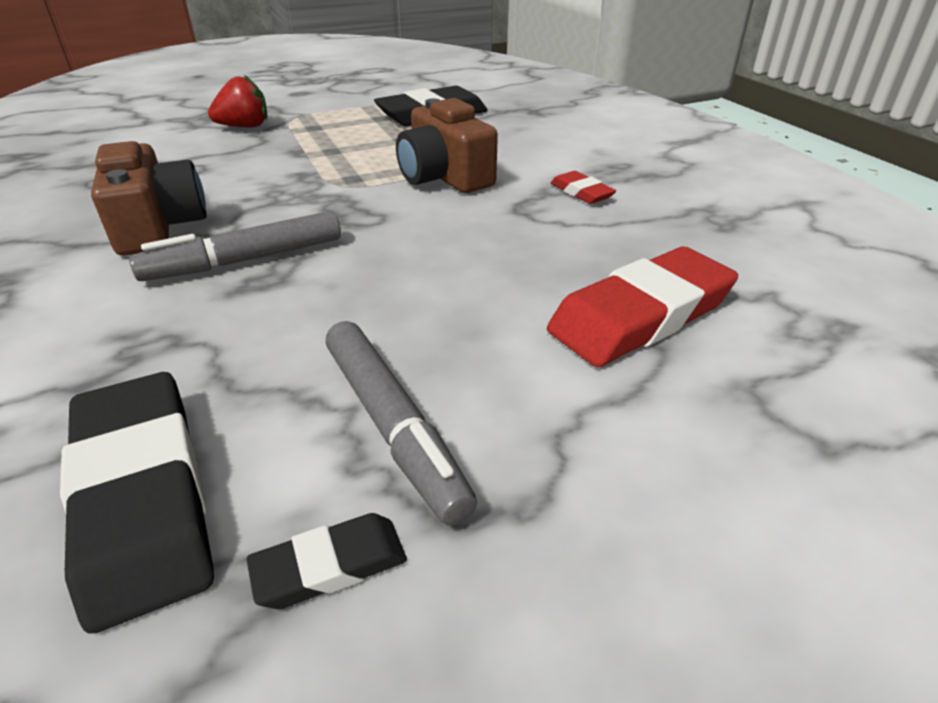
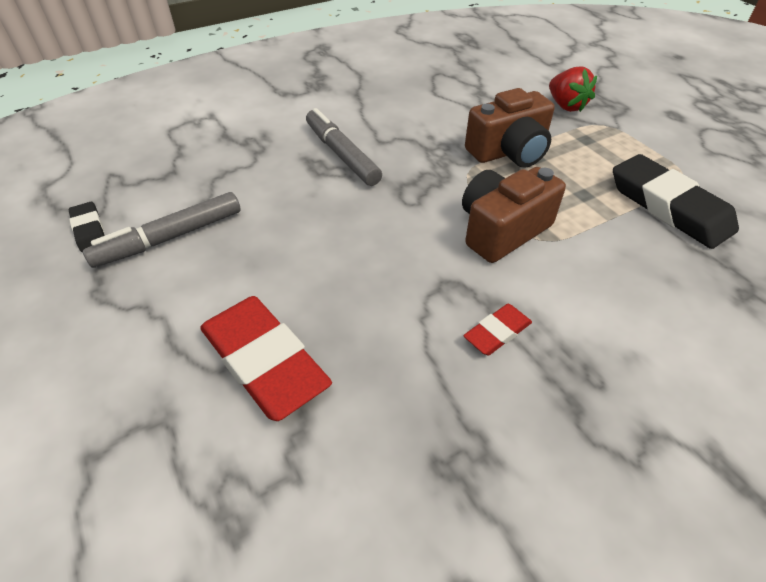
camera: 85 degrees right, 10 degrees up
black eraser [60,372,214,634] -> none
brown camera [91,141,206,256] -> brown camera moved to [465,88,555,168]

